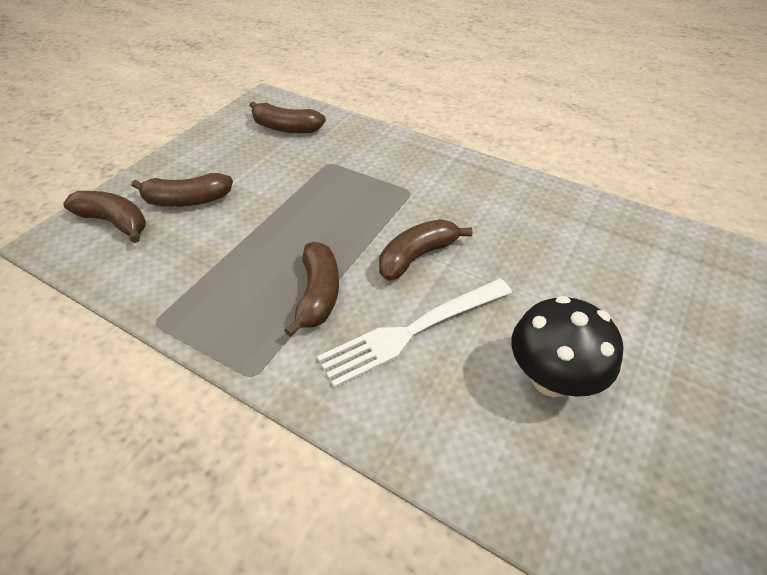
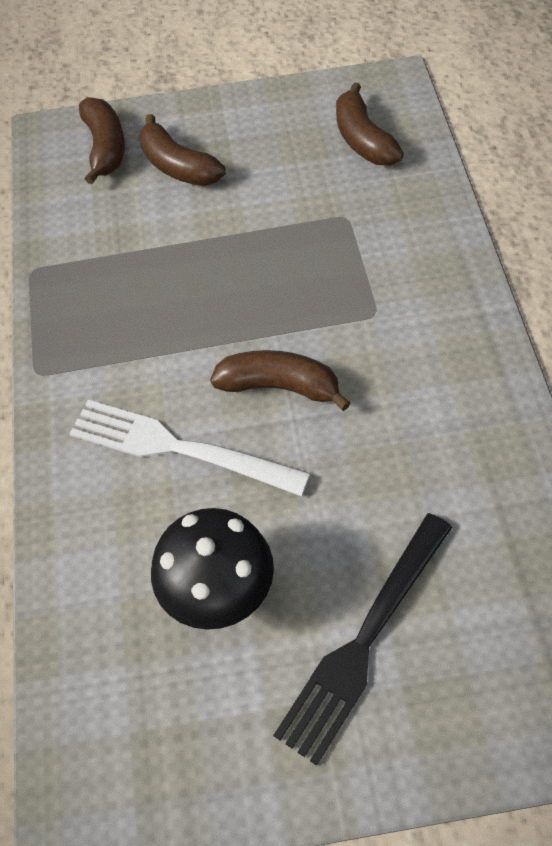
camera: 55 degrees right, 10 degrees up
brown banana [284,242,339,337] -> none
none -> black fork [273,513,452,766]

